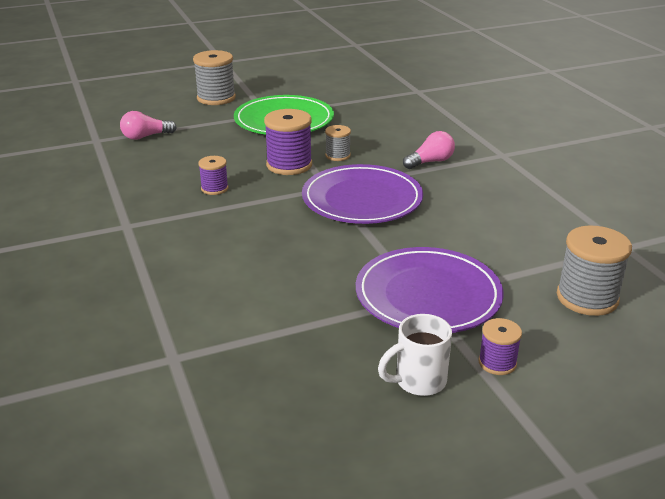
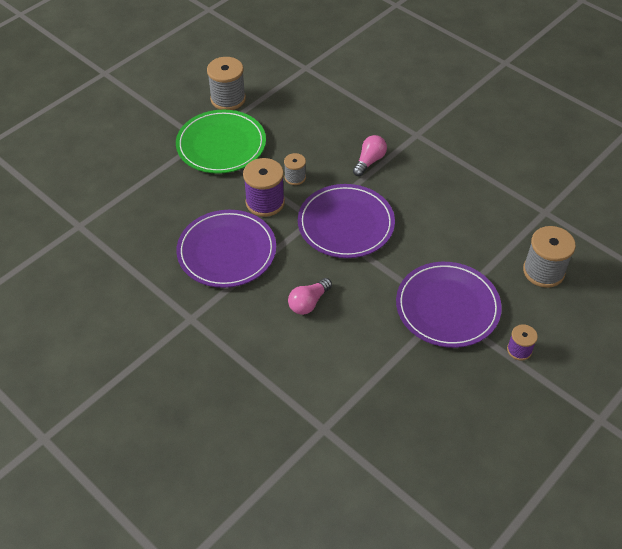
camera: 25 degrees left, 20 degrees up
pink light bulb [120,111,177,140] -> pink light bulb moved to [288,278,332,315]
grey spool [193,50,236,105] -> grey spool moved to [207,57,246,110]
purple spool [198,156,228,195] -> purple plate [176,210,276,288]
white mug [378,314,452,396] -> none

